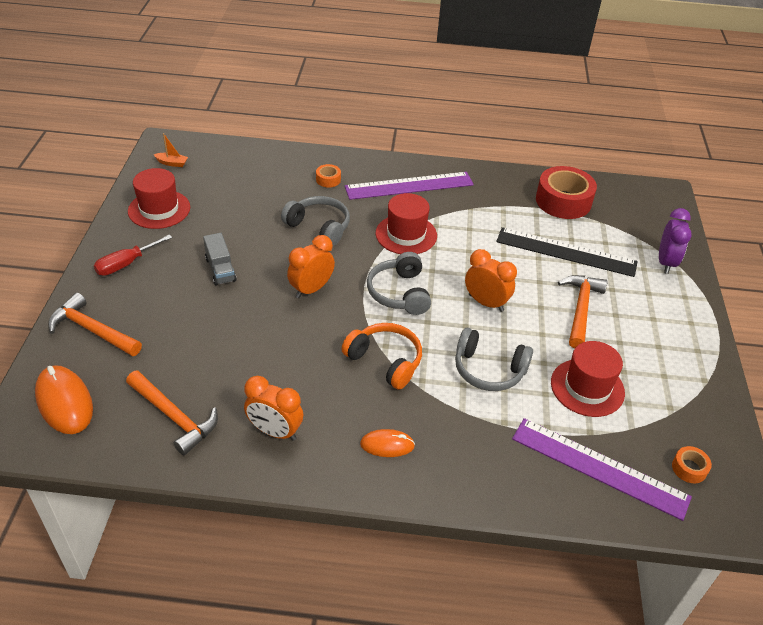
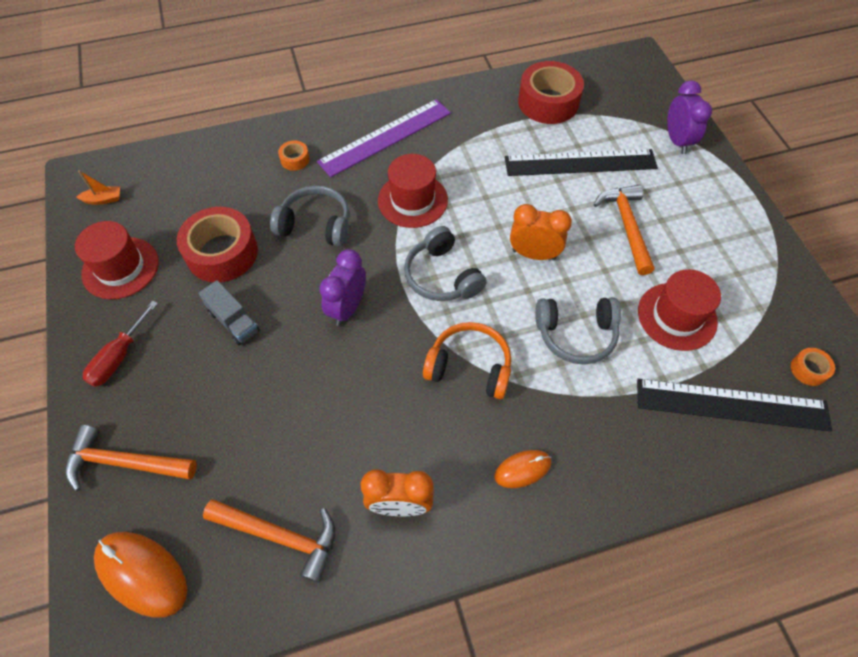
camera: 20 degrees left, 15 degrees up
orange clock [287,235,335,298] -> purple clock [319,249,366,326]
purple ruler [512,418,692,521] -> black ruler [637,379,832,431]
none -> red tape [177,207,258,282]

